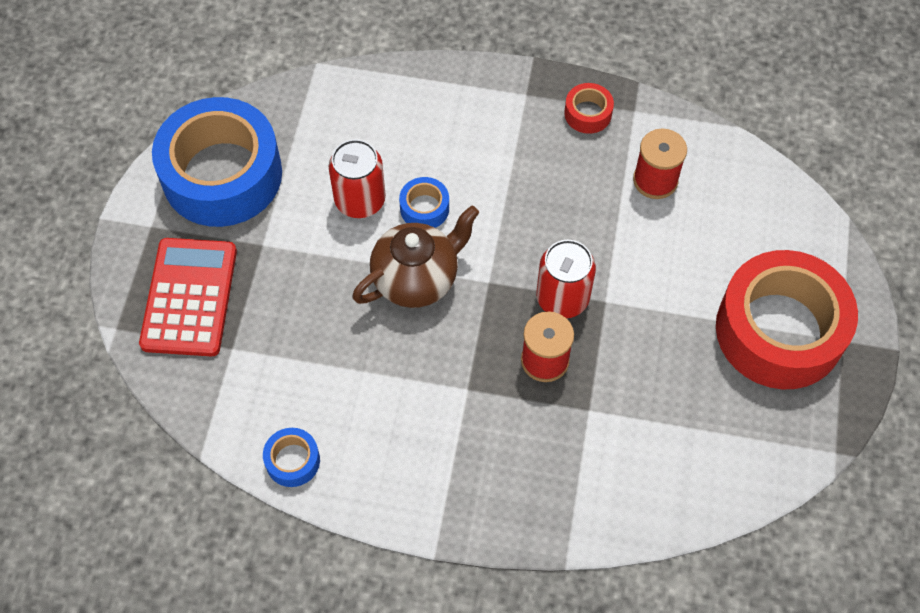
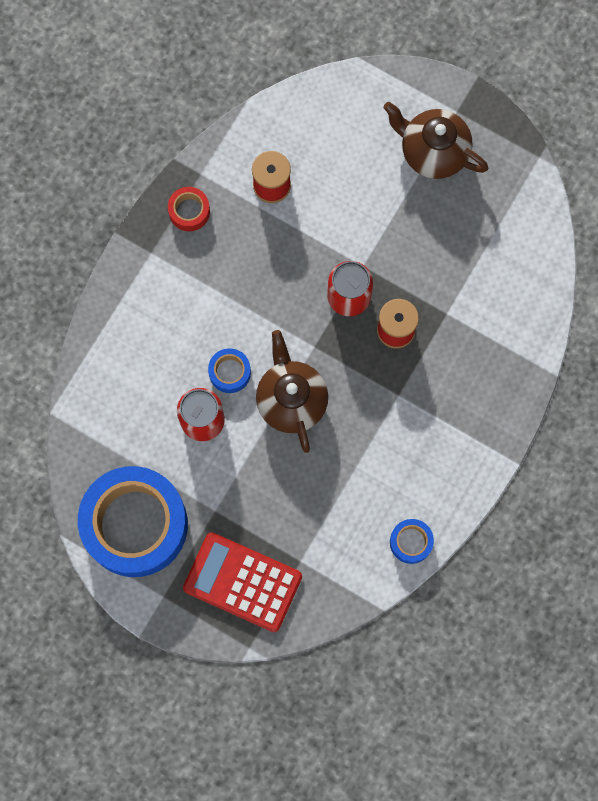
camera: 70 degrees left, 15 degrees up
red tape [716,250,858,389] -> brown teapot [384,102,488,179]

